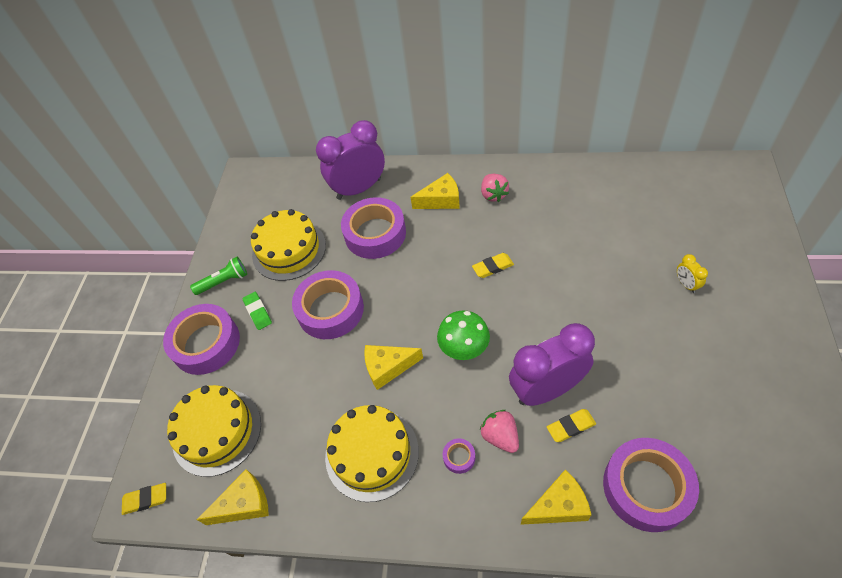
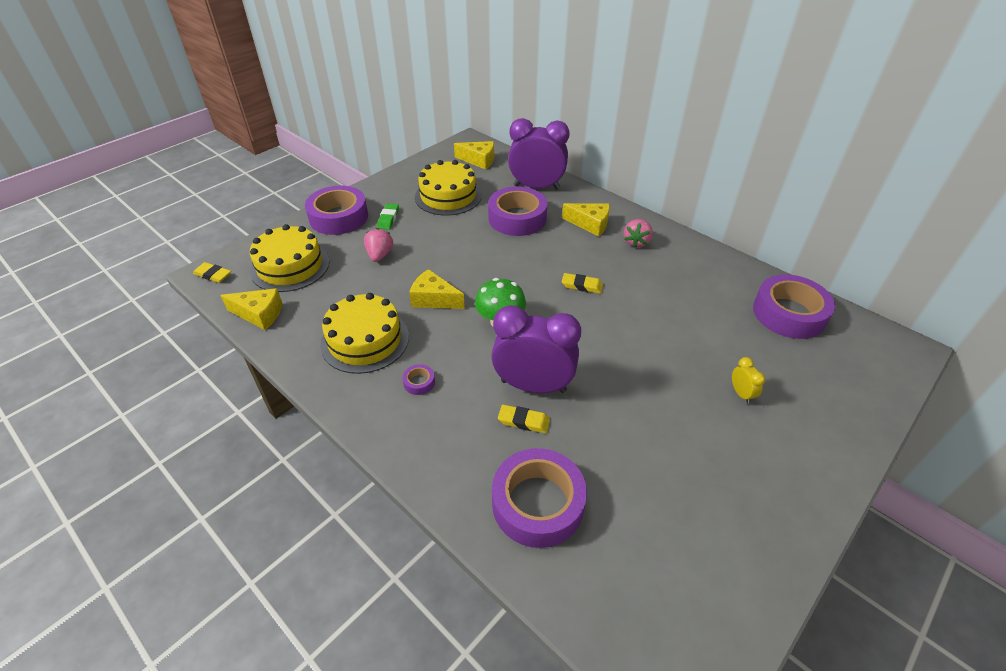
camera: 30 degrees right, 10 degrees down
green flashlight [190,257,247,295] -> none
purple tape [292,270,364,339] -> purple tape moved to [753,274,835,339]
pink strawberry [480,410,519,453] -> pink strawberry moved to [364,228,393,262]
yellow cheese [521,469,591,525] -> yellow cheese moved to [454,141,494,169]
yellow clock [677,254,708,293] -> yellow clock turned 150 degrees clockwise [732,357,765,404]

